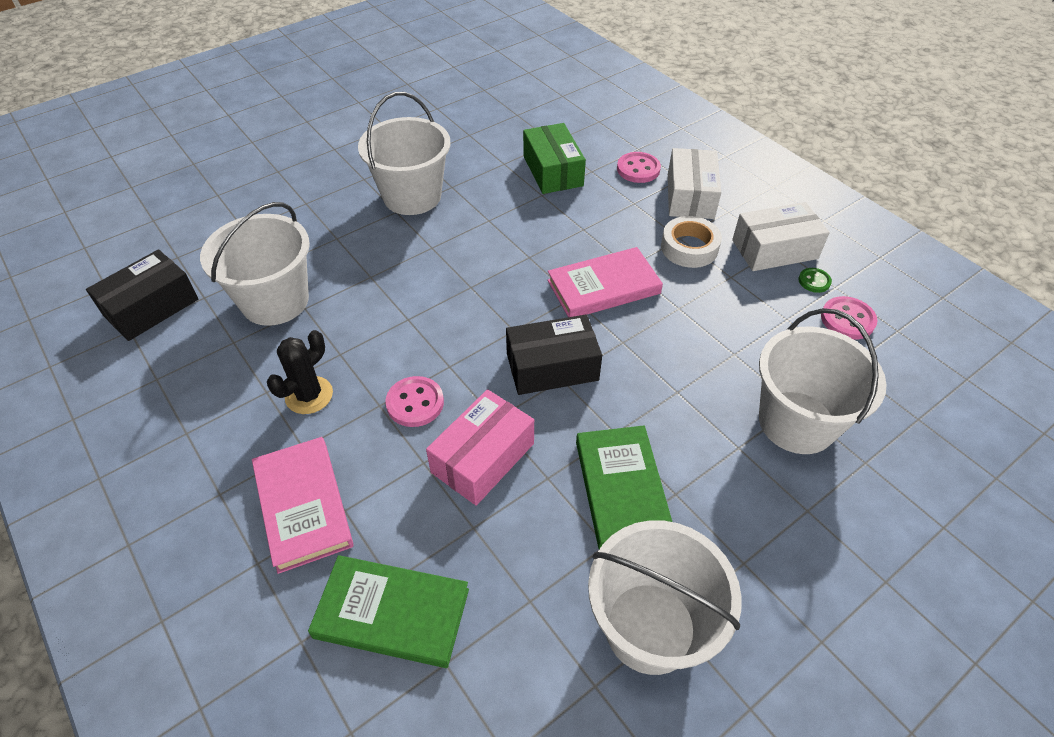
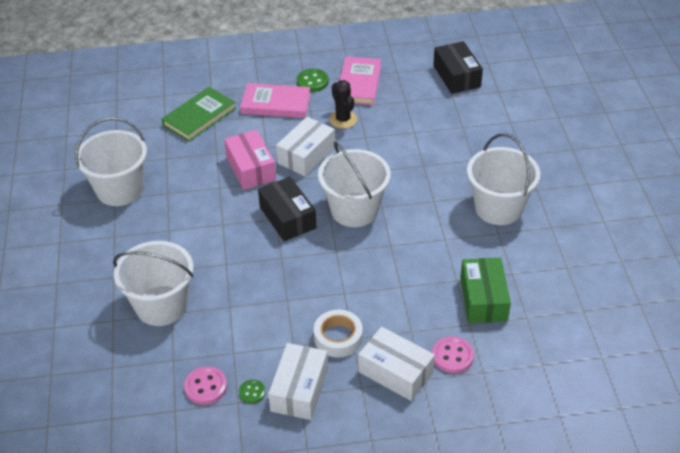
camera: 120 degrees right, 5 degrees down
white bucket [200,202,310,326] -> white bucket moved to [318,141,391,227]
pink button [385,376,444,427] -> white box [276,117,335,176]
black box [506,314,602,395] -> black box turned 45 degrees counterclockwise [258,177,317,241]
green box [523,123,586,194] -> green box turned 75 degrees clockwise [460,258,511,323]
pink book [547,247,663,317] -> pink book moved to [339,56,381,105]
green book [576,426,672,549] -> none
none -> green button [297,69,329,92]

